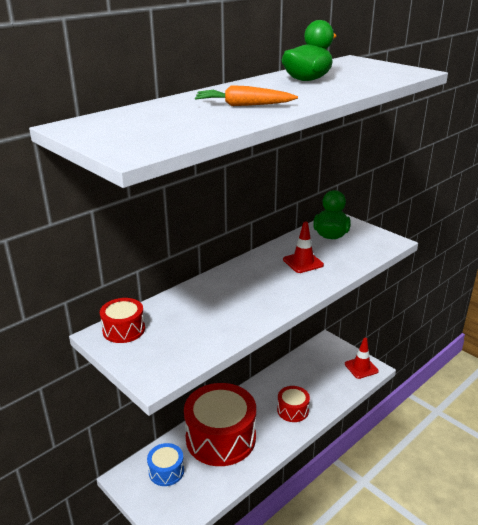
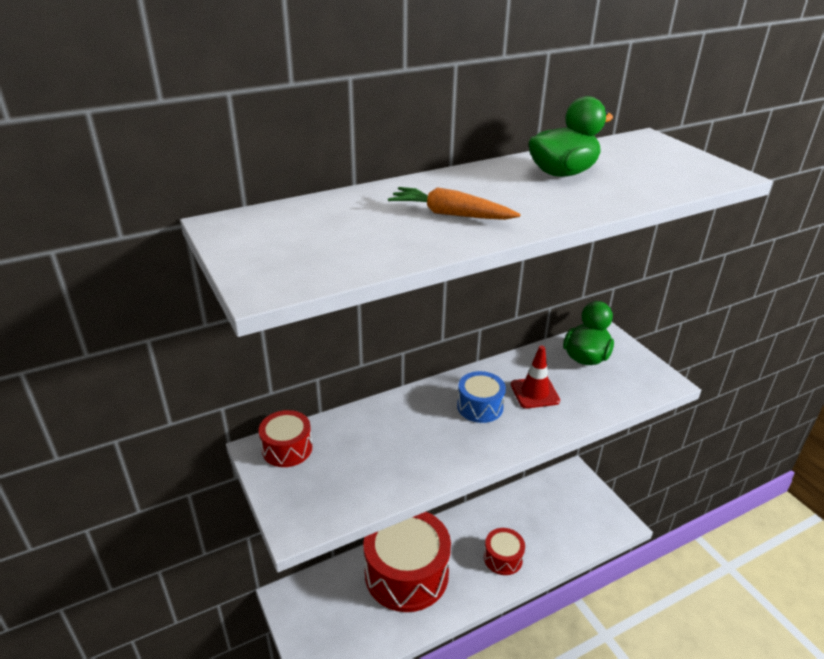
camera: 15 degrees right, 5 degrees up
blue drum [147,443,184,486] -> blue drum moved to [457,371,506,423]
red traffic cone [345,338,379,379] -> none

